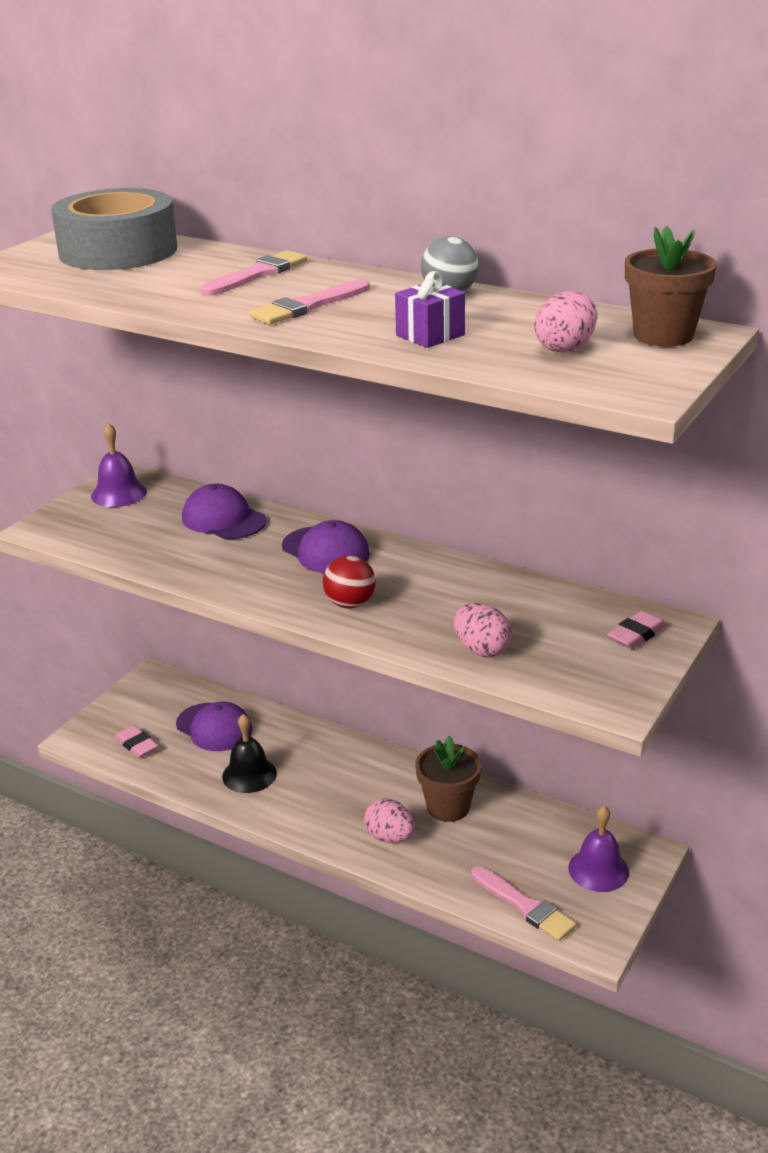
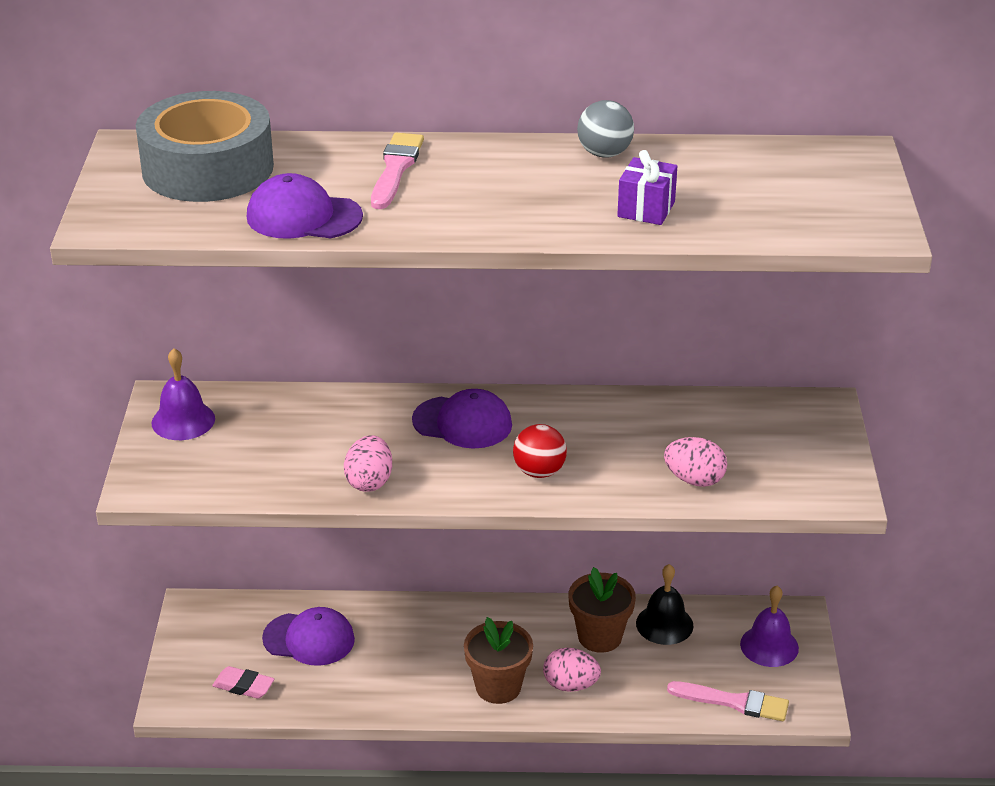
camera: 30 degrees left, 5 degrees up
purple cap [182,484,267,539] -> purple cap moved to [247,173,363,239]
black bell [222,714,277,793] -> black bell moved to [636,564,693,645]
pink brush [250,279,370,324] -> none
pink egg [534,291,597,352] -> pink egg moved to [344,435,392,492]
pink eraser [607,611,666,649] -> none
brown flower pot [625,226,717,347] -> brown flower pot moved to [464,617,533,704]

